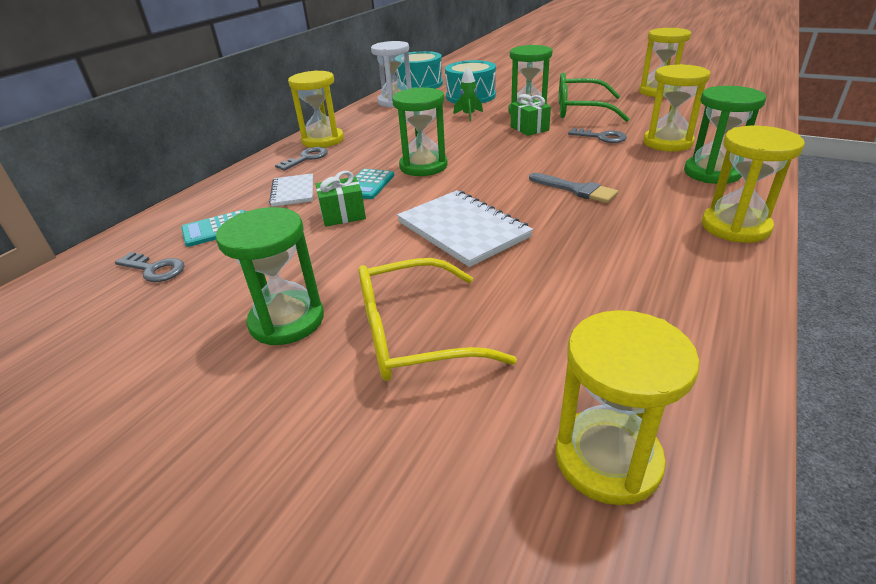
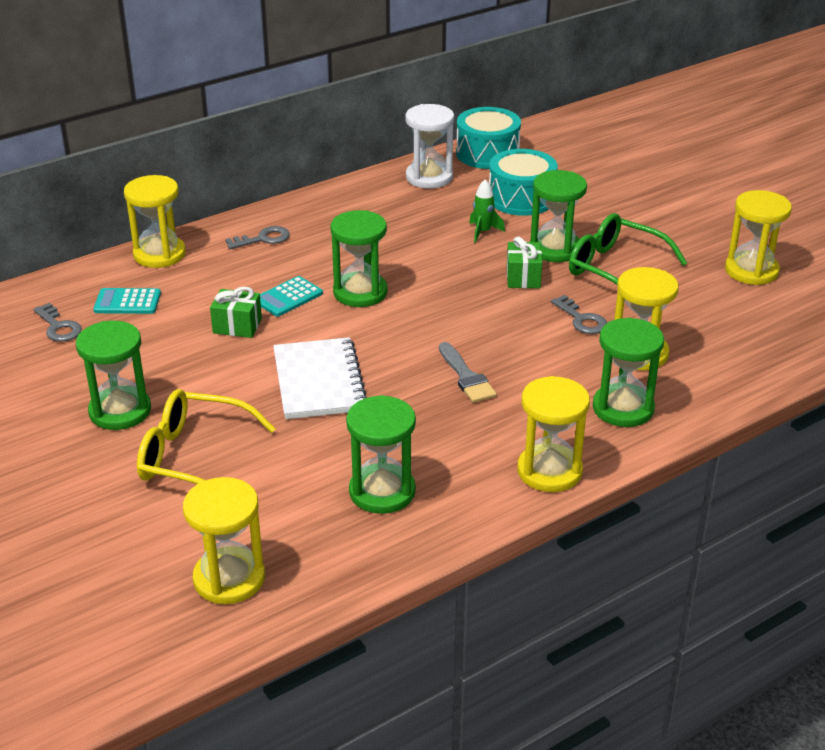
camera: 25 degrees right, 0 degrees up
white notebook [269,173,313,207] -> none
yellow hourglass [288,70,344,148] -> yellow hourglass moved to [124,175,186,268]
none -> green hourglass [346,395,416,514]

